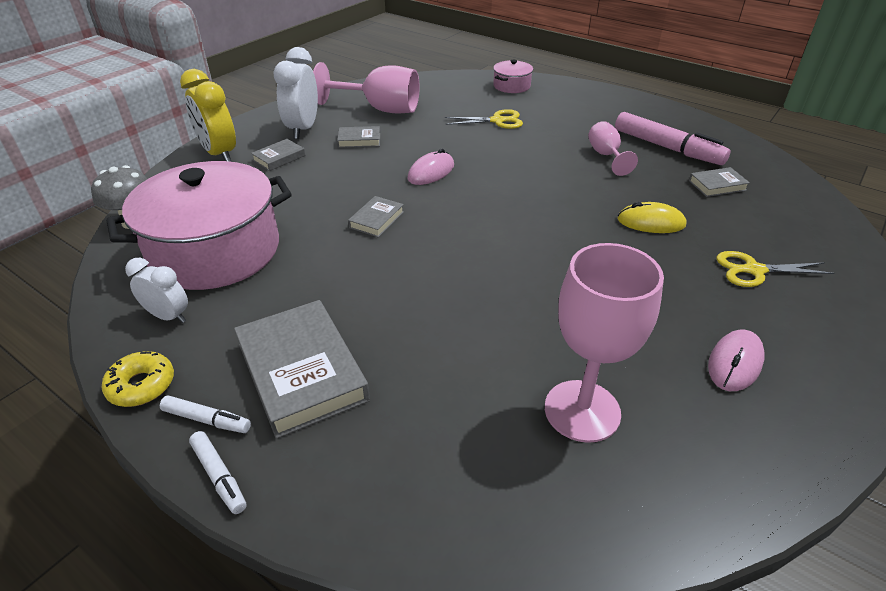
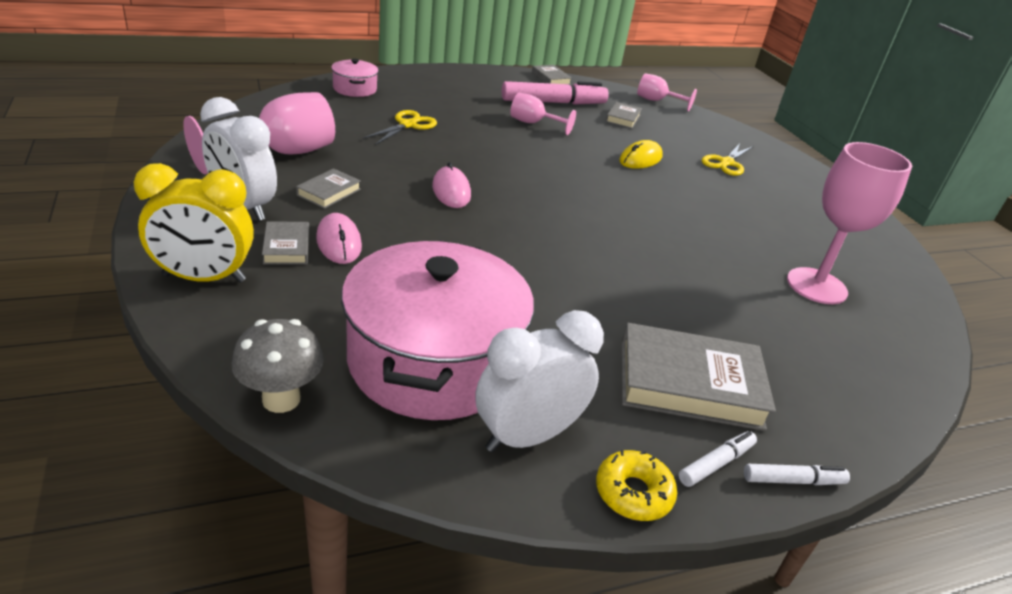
camera: 60 degrees left, 5 degrees down
white clock [125,258,188,323] -> white clock [475,310,604,452], size x1.68
grey book [348,196,404,237] -> grey book moved to [532,65,572,85]
pink mouse [708,330,765,391] -> pink mouse moved to [316,213,362,264]
none -> pink goblet [637,73,697,111]

